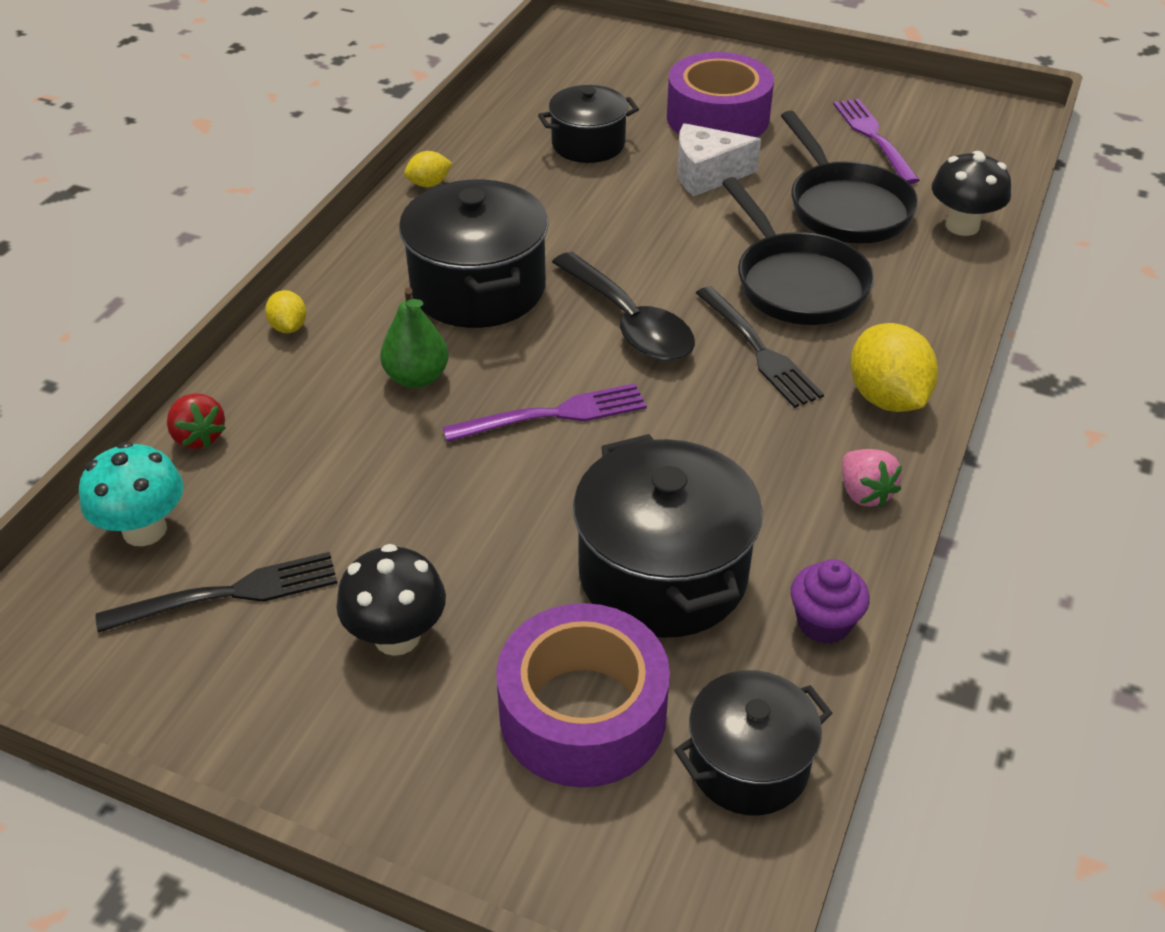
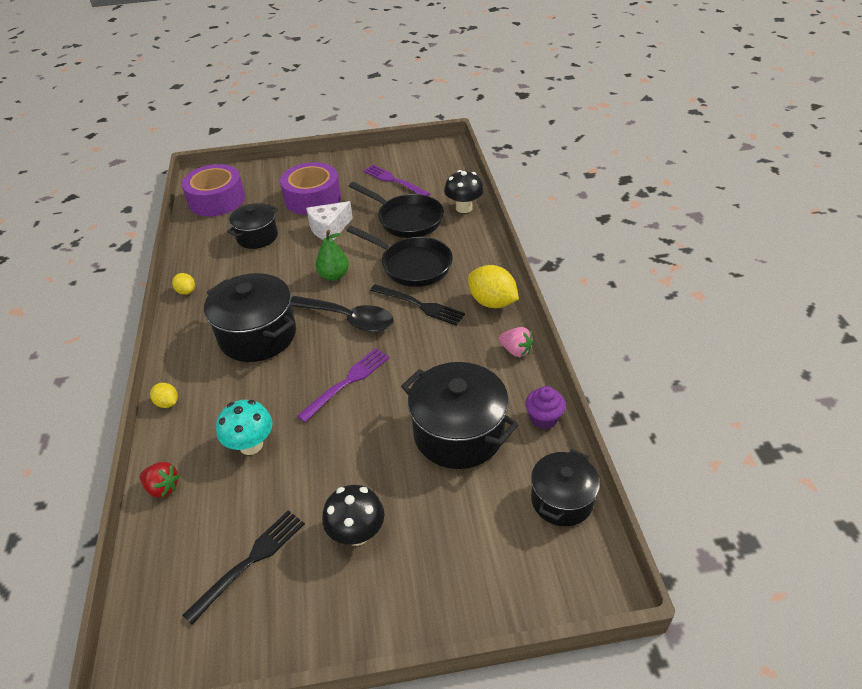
camera: 30 degrees left, 0 degrees up
turquoise mushroom [79,442,183,546] -> turquoise mushroom moved to [216,400,273,455]
green pear [380,288,449,388] -> green pear moved to [315,230,349,281]
yellow lemon [404,151,452,187] -> yellow lemon turned 75 degrees counterclockwise [172,273,195,295]
purple tape [496,603,670,788] -> purple tape moved to [182,164,245,216]

